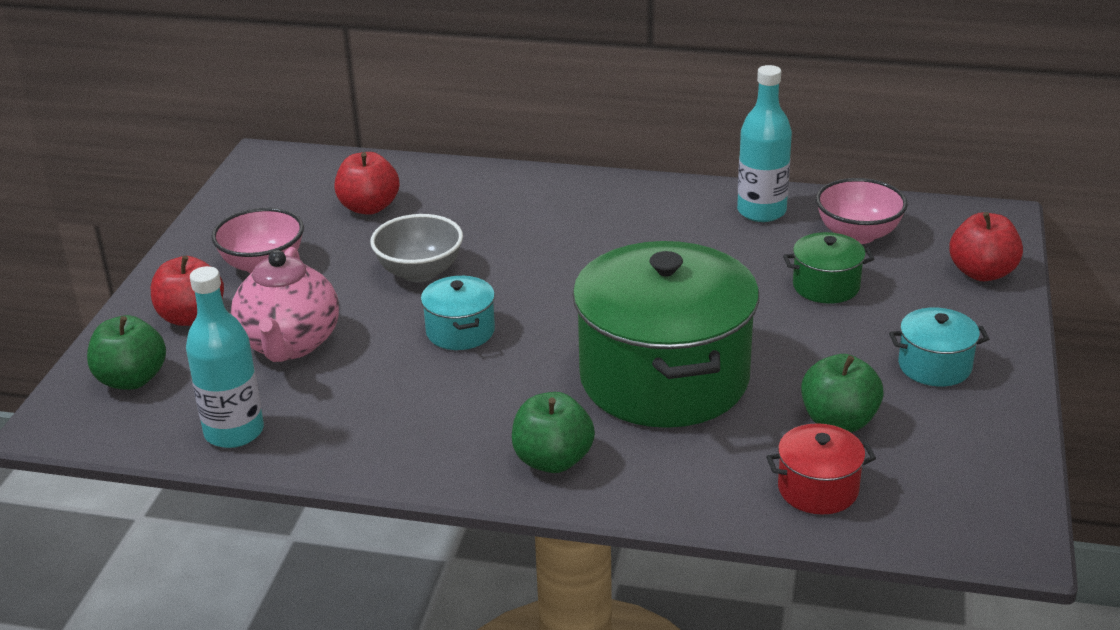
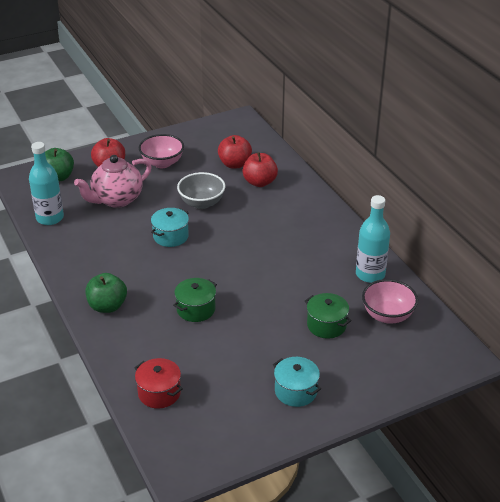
camera: 50 degrees right, 5 degrees up
green pot [572,241,759,428] -> green pot [173,278,217,322], size x0.43
green apple [801,354,884,432] -> none
red apple [949,212,1023,281] -> red apple moved to [243,152,278,187]

